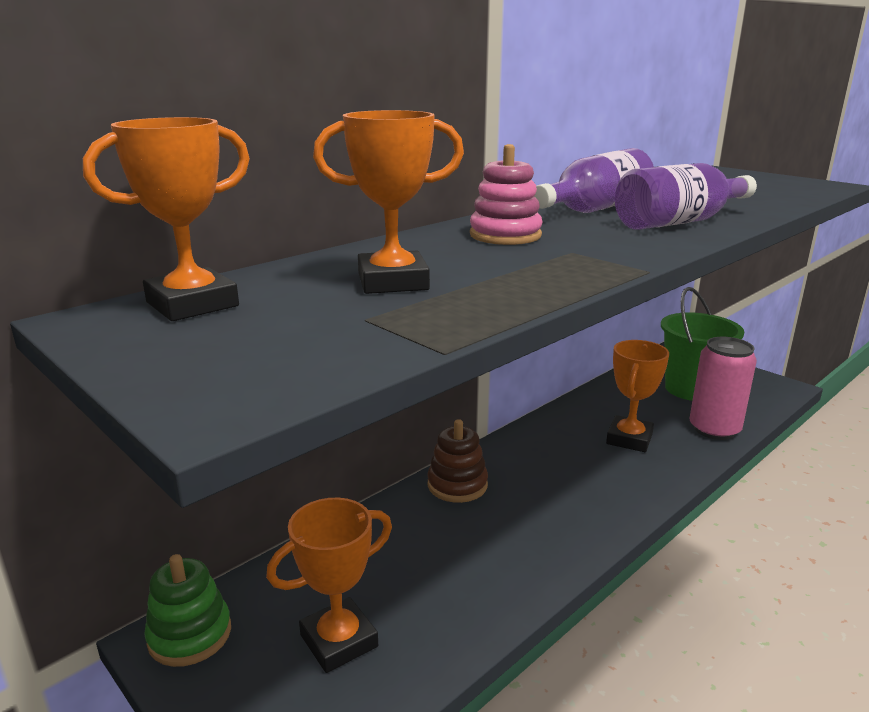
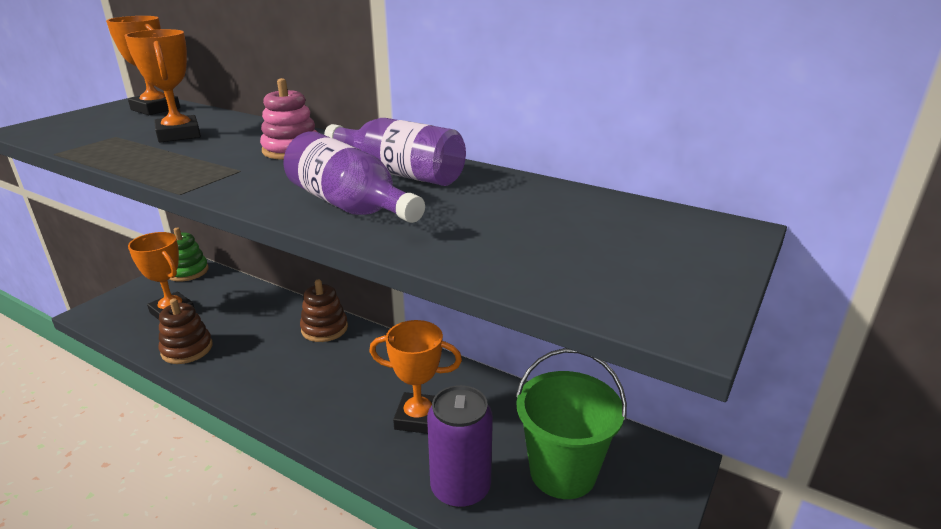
camera: 75 degrees right, 5 degrees up
pink can [689,337,757,440] -> purple can [427,385,493,508]
none -> brown stacking toy [159,298,213,364]

